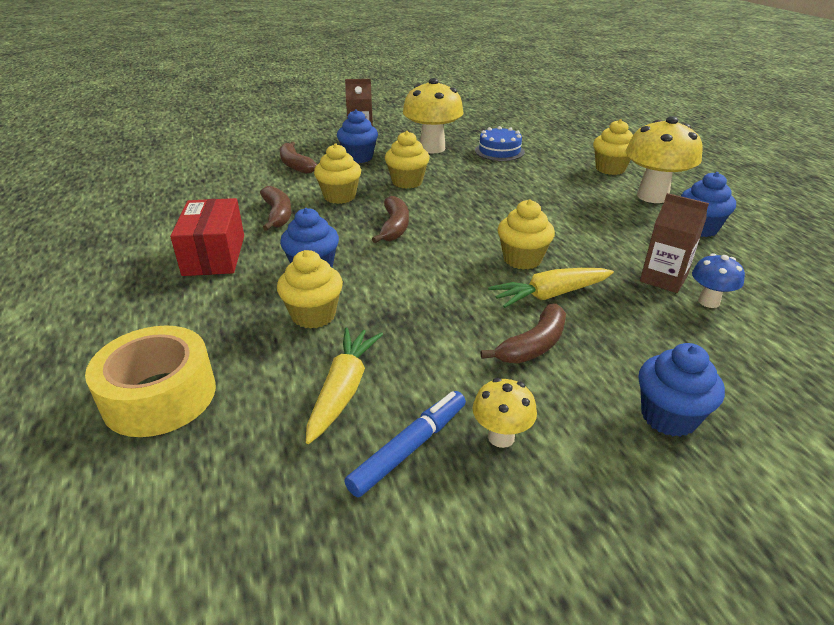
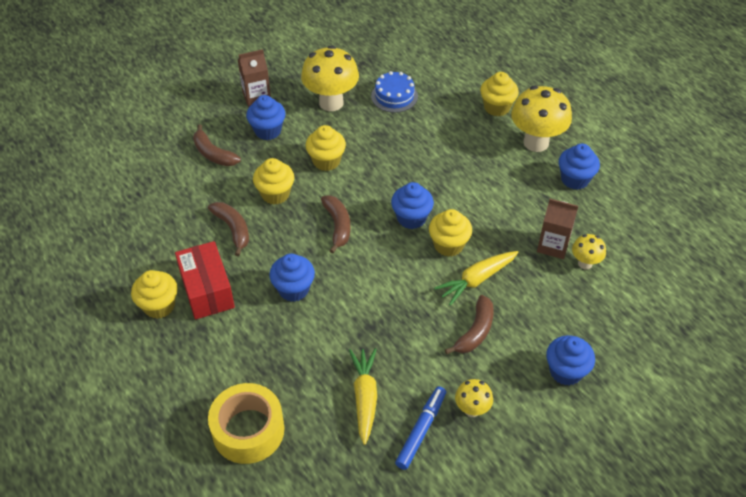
camera: 15 degrees left, 15 degrees up
yellow cupcake [277,250,343,329] -> yellow cupcake moved to [131,270,178,319]
blue mushroom [692,253,745,308] -> yellow mushroom [572,234,606,270]
none -> blue cupcake [391,182,434,229]

